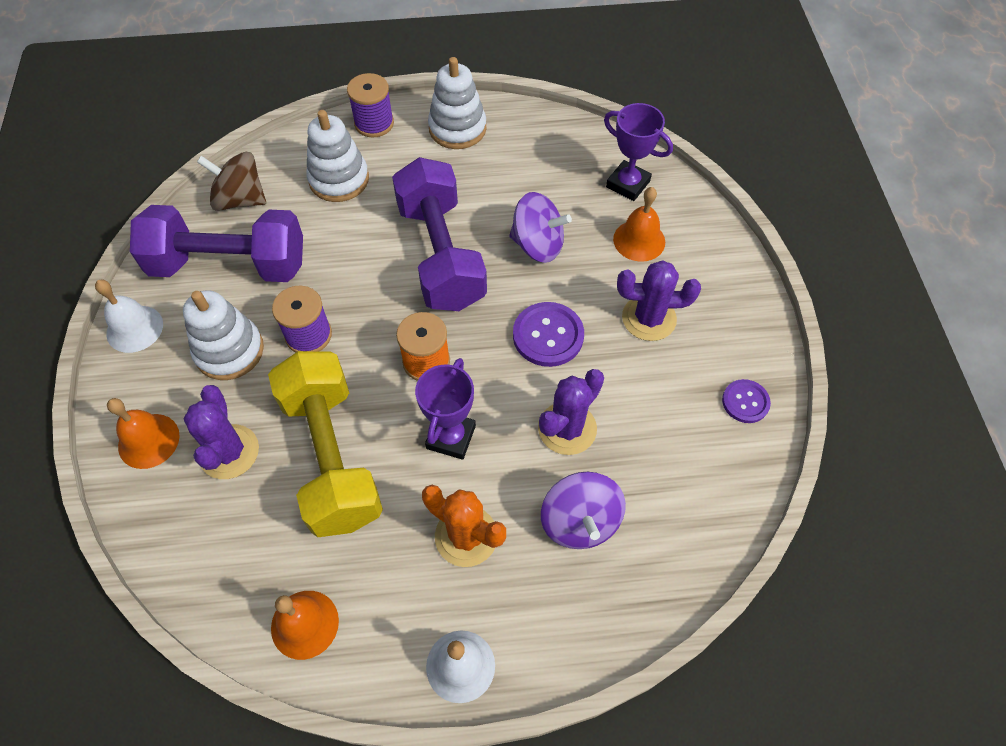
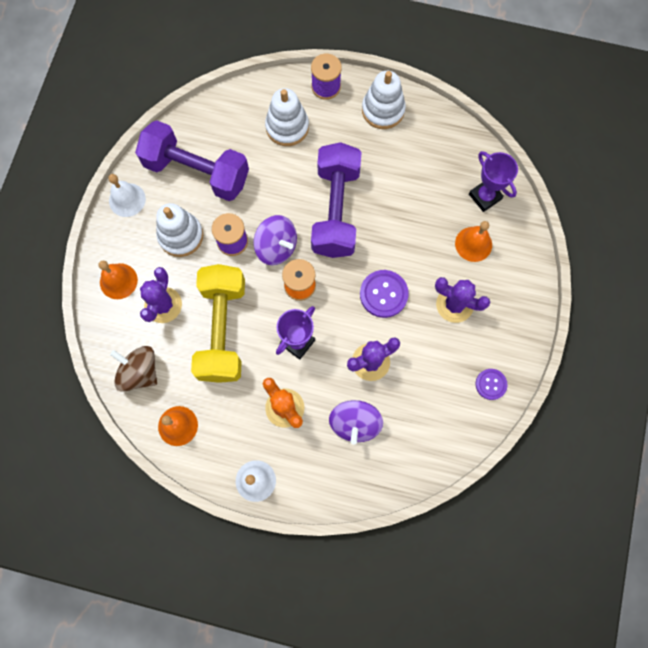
camera: 20 degrees right, 15 degrees up
brown spinning top [197,152,266,211] -> brown spinning top moved to [110,346,157,392]
purple spinning top [509,192,572,263] -> purple spinning top moved to [253,215,297,265]

